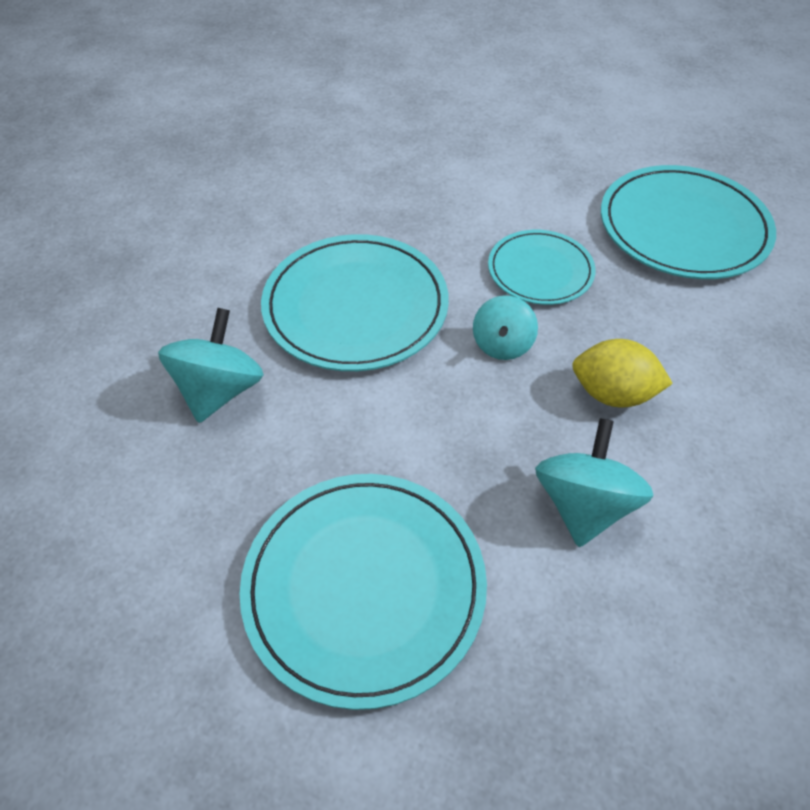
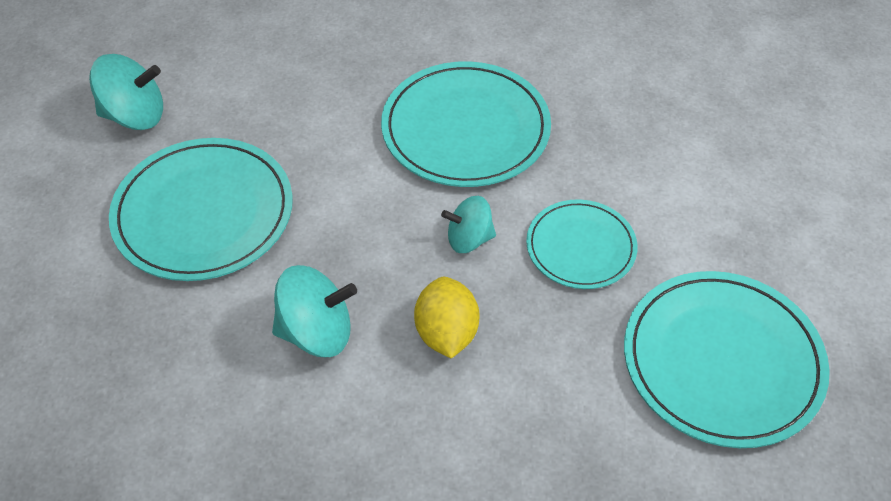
camera: 70 degrees right, 0 degrees up
turquoise spinning top [158,308,264,423] -> turquoise spinning top moved to [89,54,163,130]

